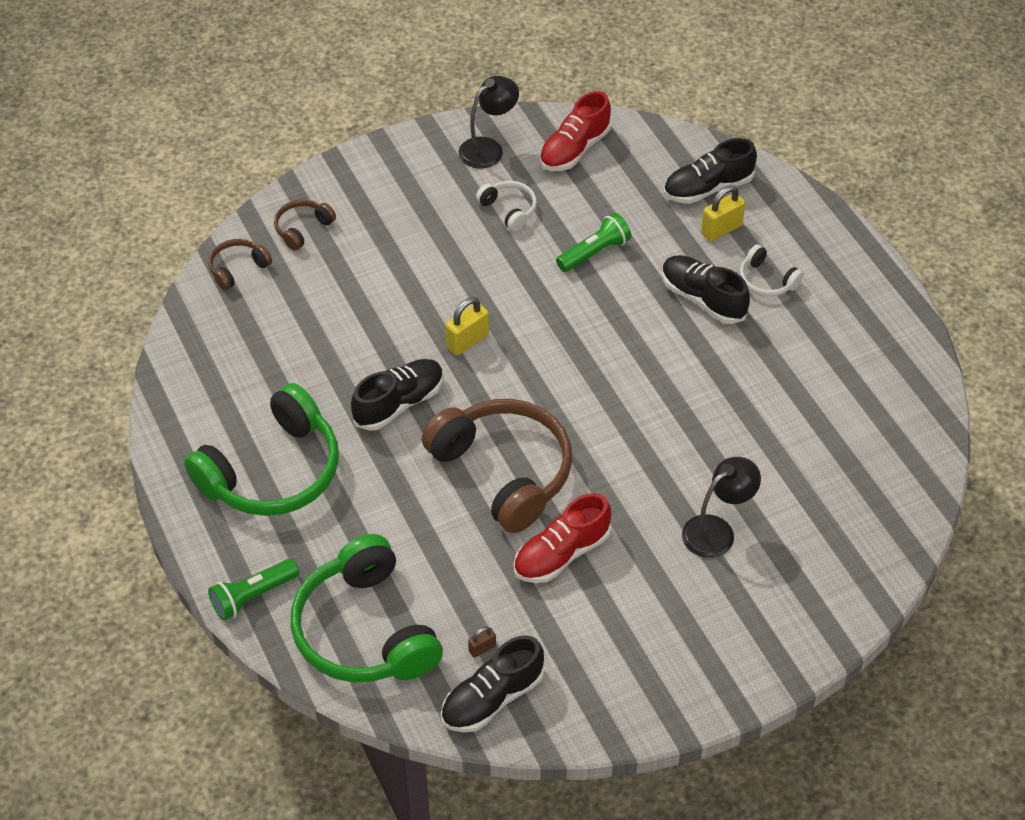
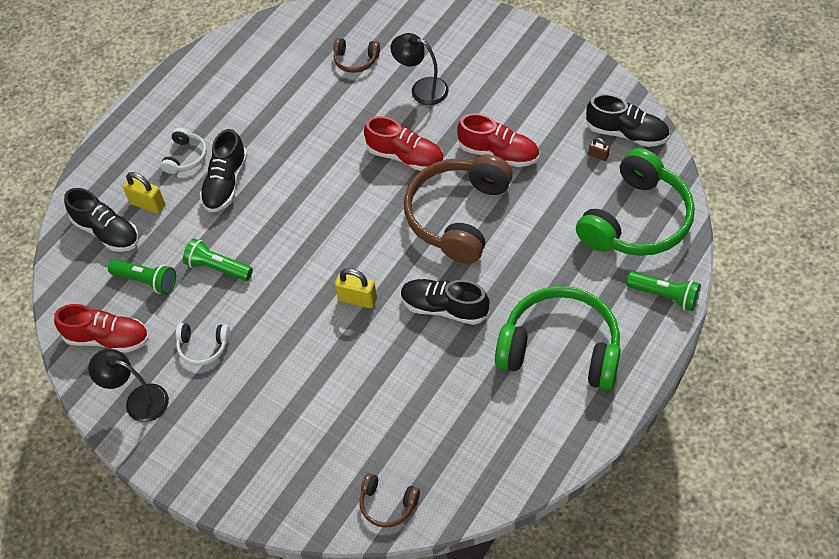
camera: 115 degrees left, 5 degrees up
brown headphones [274,199,336,251] -> brown headphones moved to [333,38,380,73]
white headphones [476,181,537,231] -> white headphones turned 105 degrees counterclockwise [176,323,231,366]
none -> green flashlight [108,259,176,294]
none -> red shoe [364,116,444,171]

